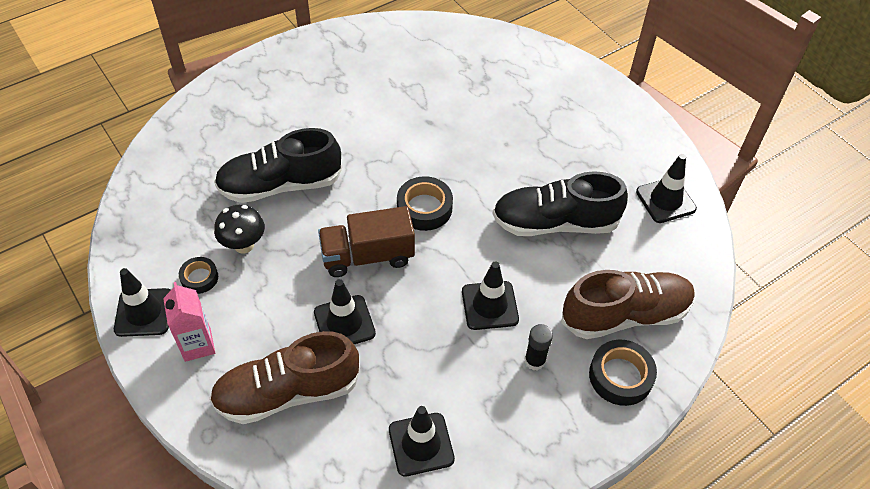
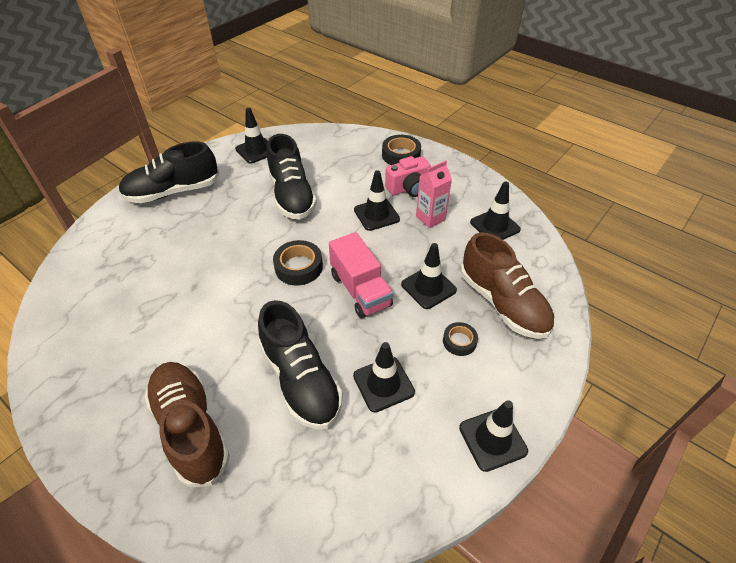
camera: 105 degrees left, 5 degrees down
pink carton [163,282,215,362] -> pink carton moved to [416,160,452,228]
black tape [179,257,218,294] -> black tape moved to [443,322,478,356]
black mushroom [214,205,265,254] -> black traffic cone [353,342,415,413]
brown truck [318,206,415,277] -> pink truck [329,232,394,318]
black glue stick [525,324,553,371] -> pink camera [385,156,431,197]
brown shoe [561,270,695,339] -> brown shoe moved to [144,362,230,487]
none -> black shoe [119,141,219,203]

